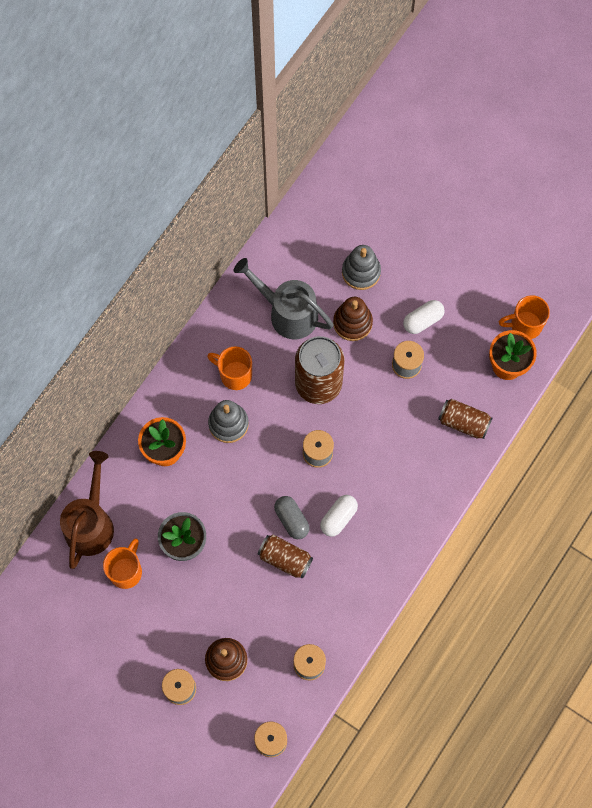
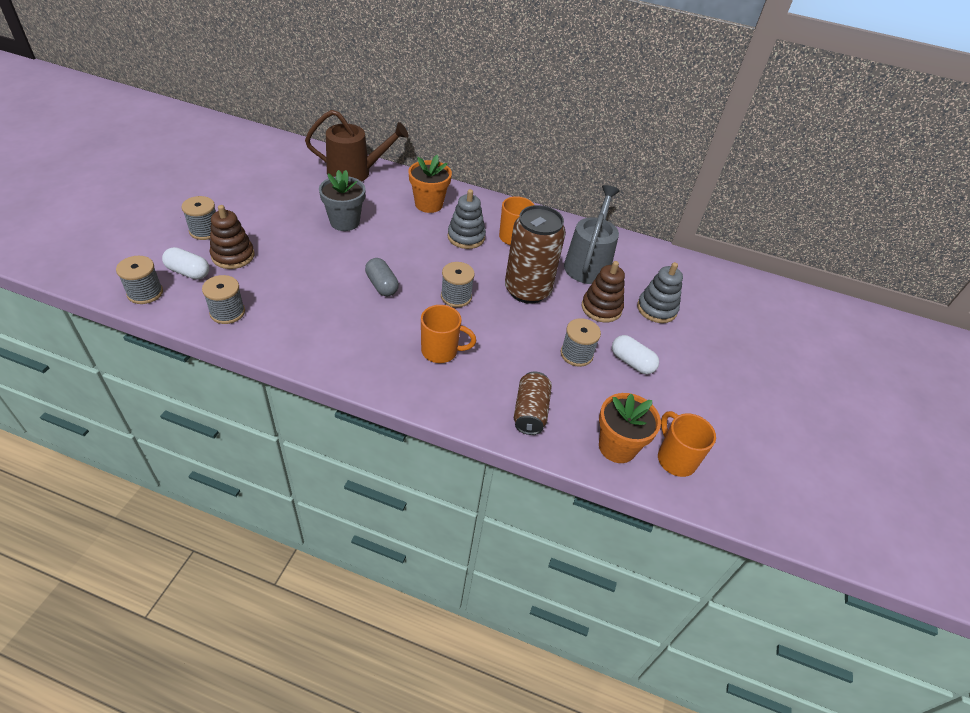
camera: 70 degrees right, 25 degrees down
orange mug [103,538,142,589] -> orange mug moved to [421,305,476,363]
brown can [258,535,313,579] -> none
grey capsule [274,496,309,539] -> grey capsule turned 75 degrees counterclockwise [365,258,399,296]
white capsule [320,495,358,537] -> white capsule moved to [162,247,209,280]

